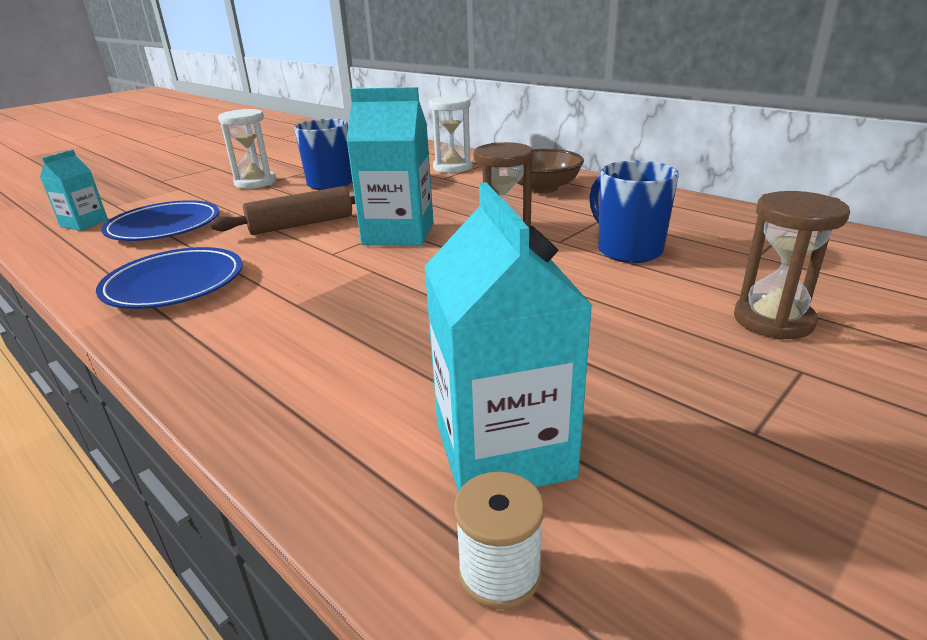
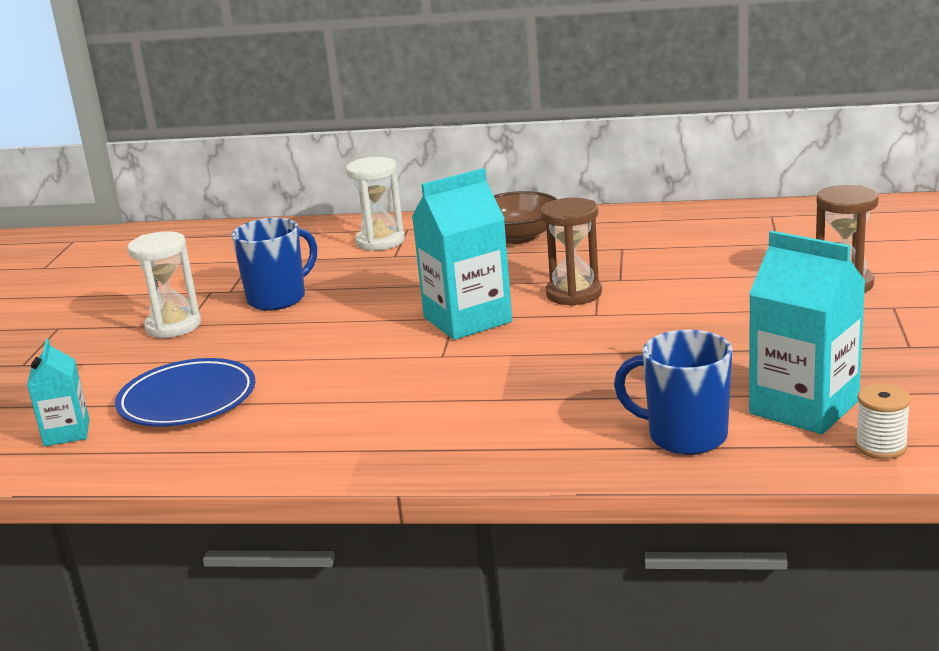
camera: 35 degrees left, 5 degrees down
blue plate [96,247,243,309] -> none
brown rolling pin [211,186,355,235] -> none
blue mug [589,161,679,263] -> blue mug moved to [614,330,733,455]

